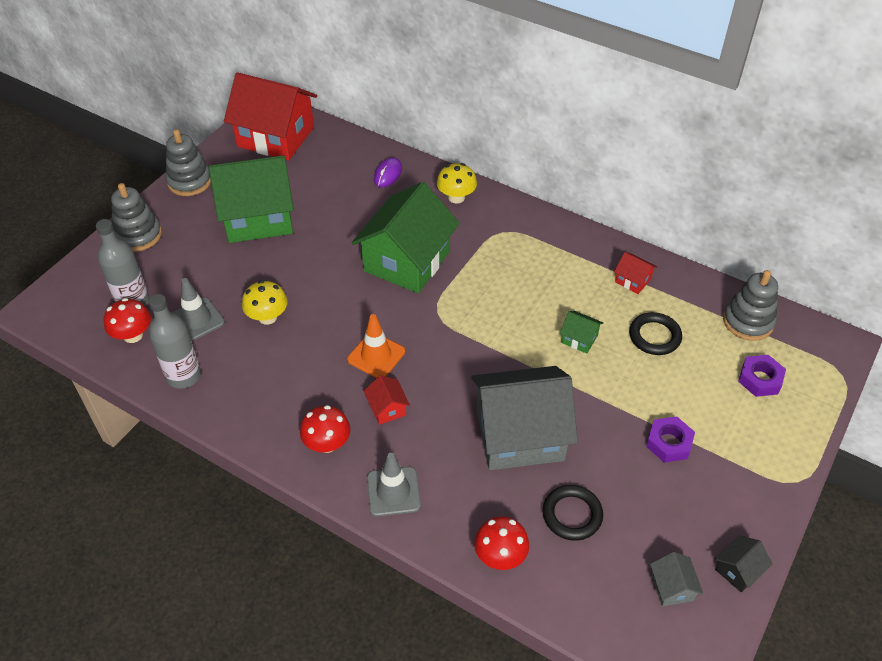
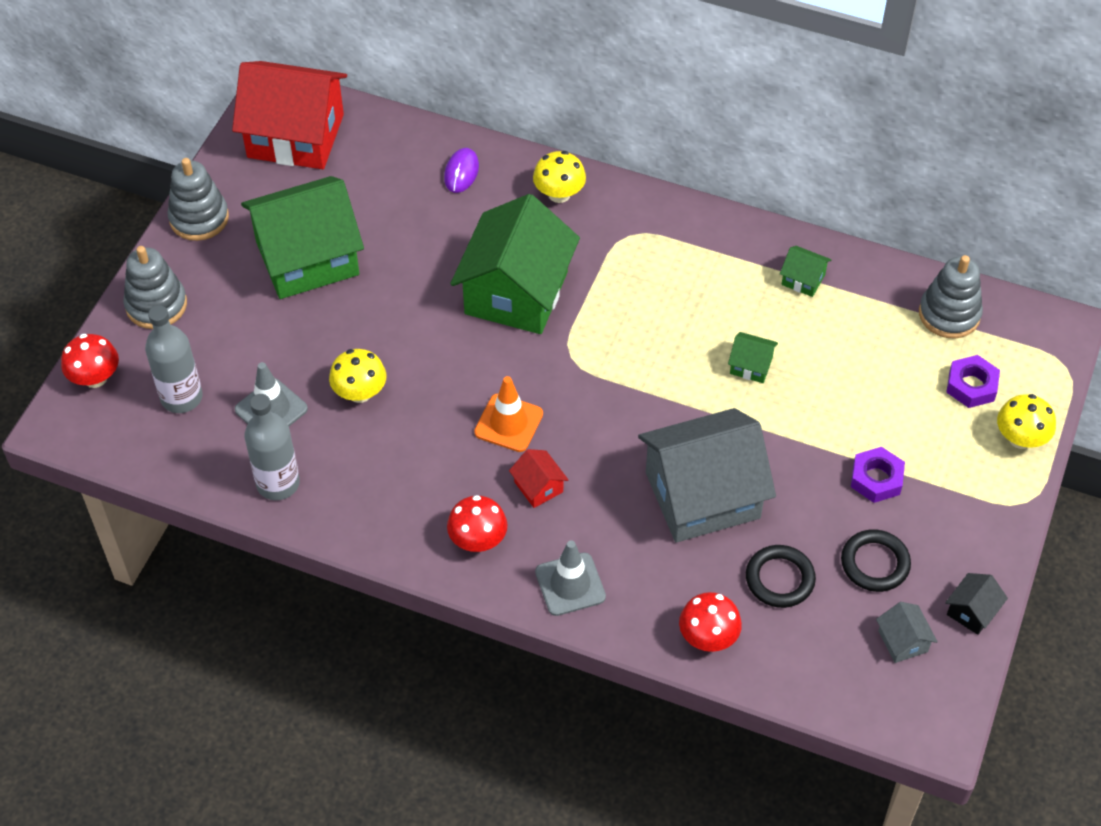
camera: 10 degrees left, 5 degrees up
red mushroom [104,298,151,343] -> red mushroom moved to [61,334,119,388]
red house [614,252,657,294] -> green house [780,246,831,297]
black ring [629,312,682,355] -> black ring moved to [841,529,911,592]
none -> yellow mushroom [997,394,1056,449]

